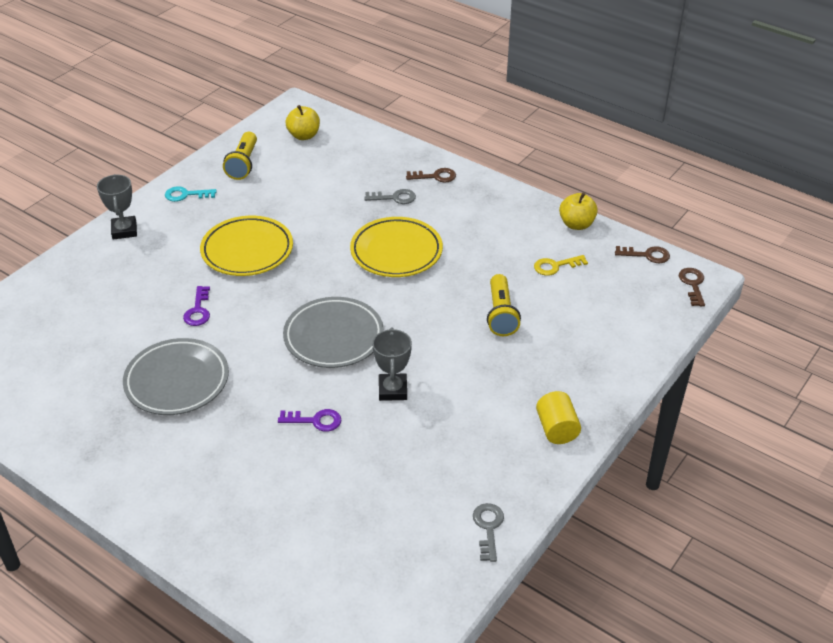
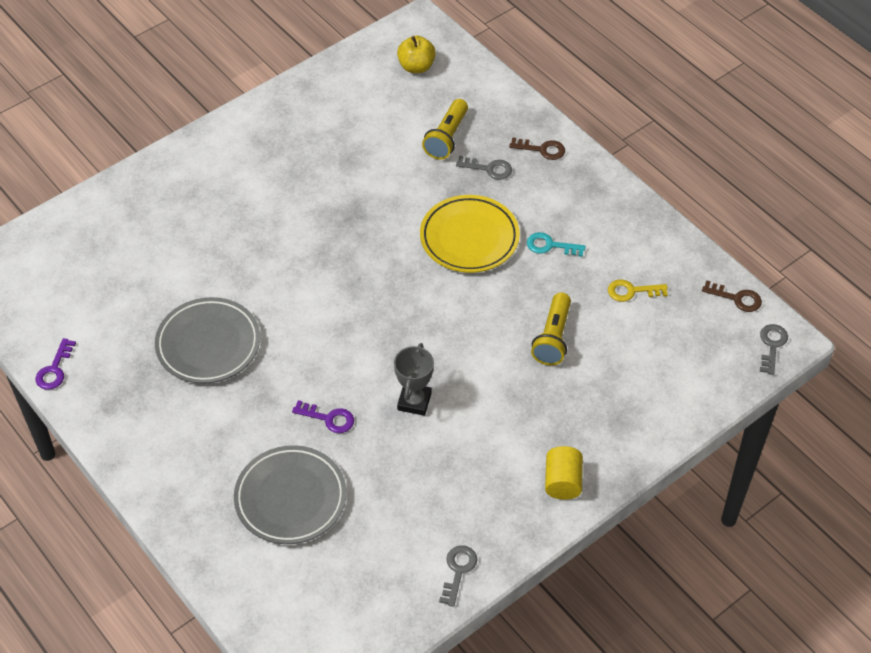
camera: 15 degrees right, 10 degrees up
grey trophy [97,174,137,240] -> none
turquoise key [165,186,217,202] -> turquoise key moved to [527,232,586,257]
purple key [183,286,210,326] -> purple key moved to [36,338,76,390]
yellow plate [200,216,293,276] -> none
yellow flashlight [223,132,257,180] -> yellow flashlight moved to [422,99,468,160]
grey plate [283,297,384,368] -> grey plate moved to [234,445,346,544]
yellow apple [559,192,598,230] -> none
brown key [679,268,705,306] -> grey key [760,324,788,375]

